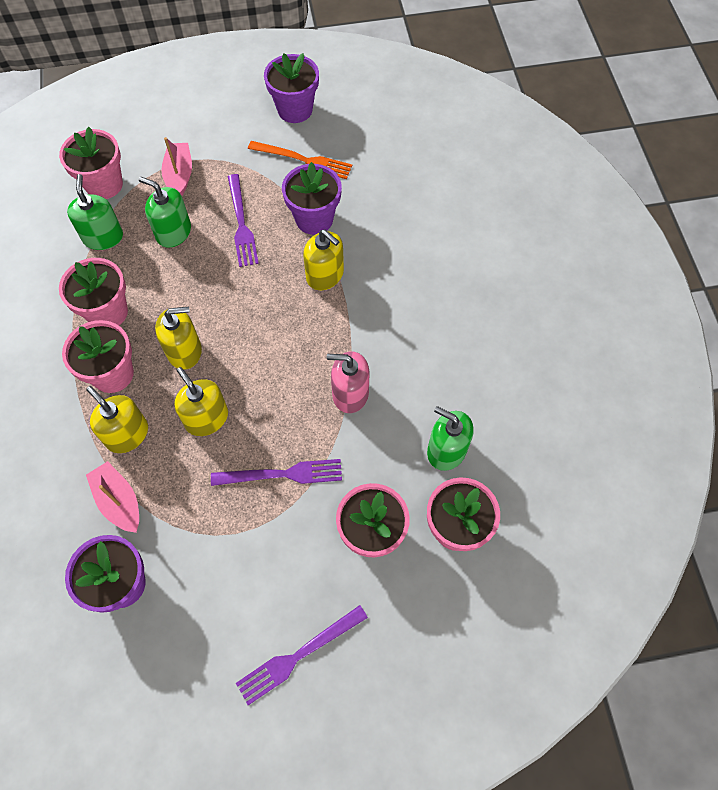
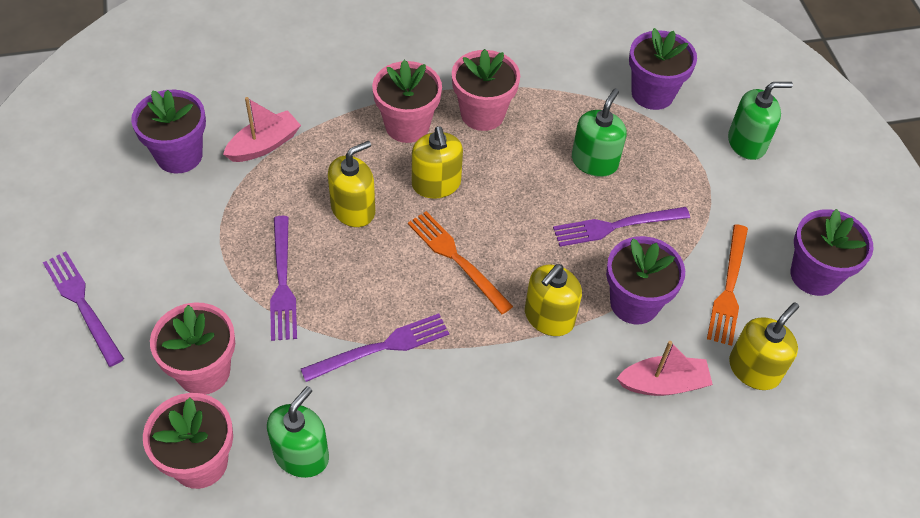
camera: 85 degrees right, 10 degrees down
pink flower pot [59,127,123,199] -> purple flower pot [629,28,697,110]
green soap dispenser [67,174,123,250] -> green soap dispenser moved to [728,82,793,160]
yellow soap dispenser [86,386,148,453] -> yellow soap dispenser moved to [729,302,799,390]
pink boat [161,137,192,196] -> pink boat moved to [617,341,713,396]
pink soap dispenser [327,352,370,413] -> purple fork [301,314,449,382]
none -> orange fork [408,211,513,314]

